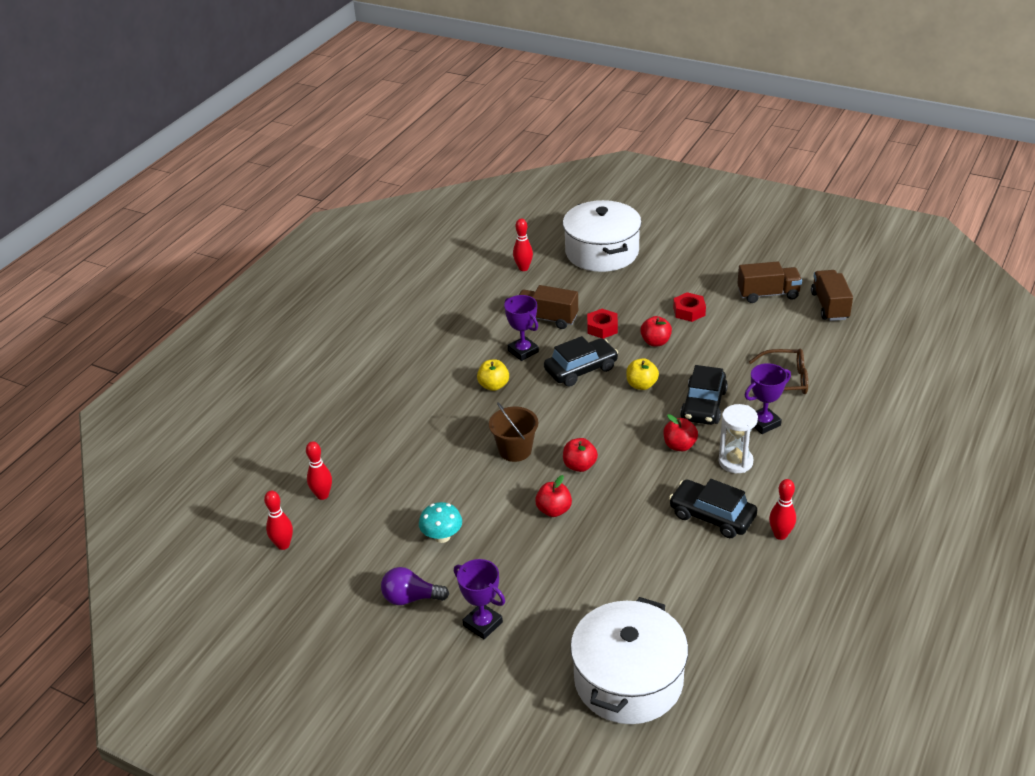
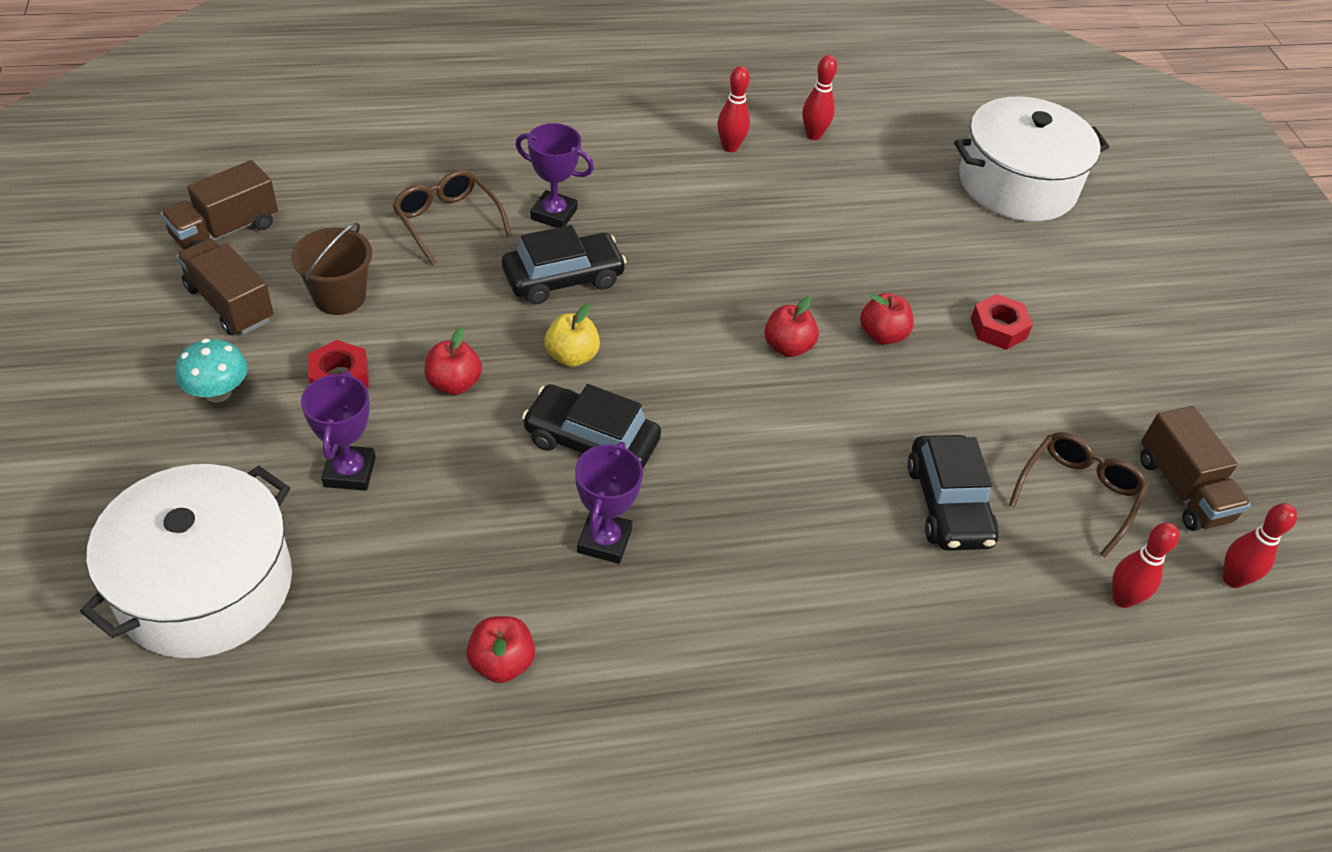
camera: 135 degrees left, 10 degrees up
purple light bulb [381,567,449,605] -> none
turquoise mushroom [419,502,462,543] -> turquoise mushroom moved to [175,339,248,403]
purple trophy [454,559,505,639] -> purple trophy moved to [301,371,376,491]
yellow apple [477,359,509,391] -> none
brown bucket [489,403,538,462] -> brown bucket moved to [291,222,372,315]
red bowling pin [513,219,533,271] -> red bowling pin moved to [802,55,837,140]
brown truck [519,285,578,329] -> brown truck moved to [1140,406,1251,531]
red nut [587,309,618,339] -> red nut moved to [970,294,1033,350]
red apple [663,414,698,451] -> red apple moved to [466,616,535,683]
black car [669,479,757,538] -> black car moved to [907,435,998,551]
white hourglass [719,404,758,473] -> none
none -> brown glasses [1009,432,1148,558]

